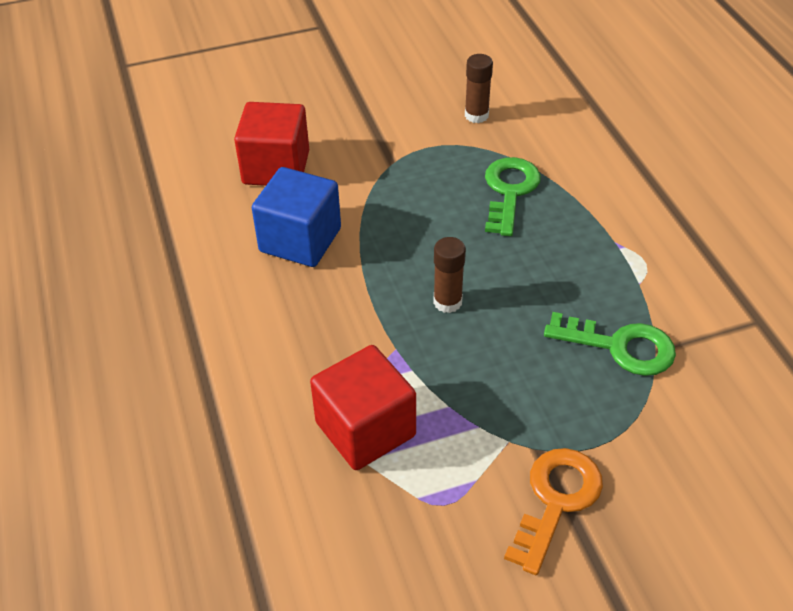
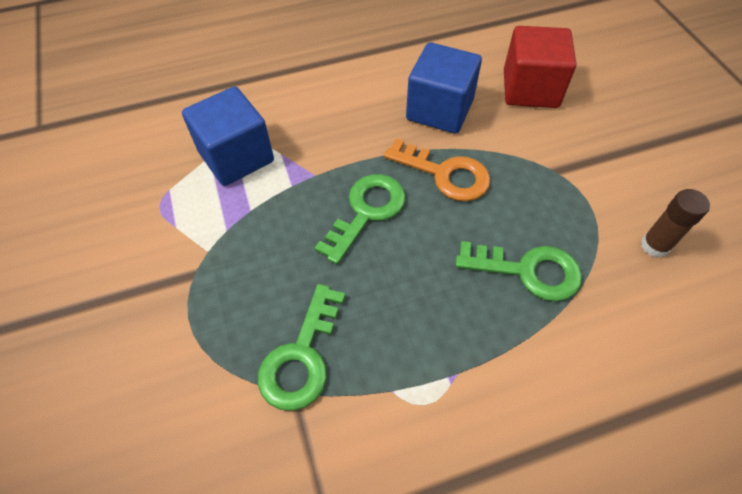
camera: 90 degrees right, 10 degrees up
red cube [310,345,416,470] -> blue cube [182,86,274,186]
brown glue stick [433,237,466,313] -> green key [315,174,406,265]
orange key [504,448,603,575] -> orange key moved to [384,138,491,201]

